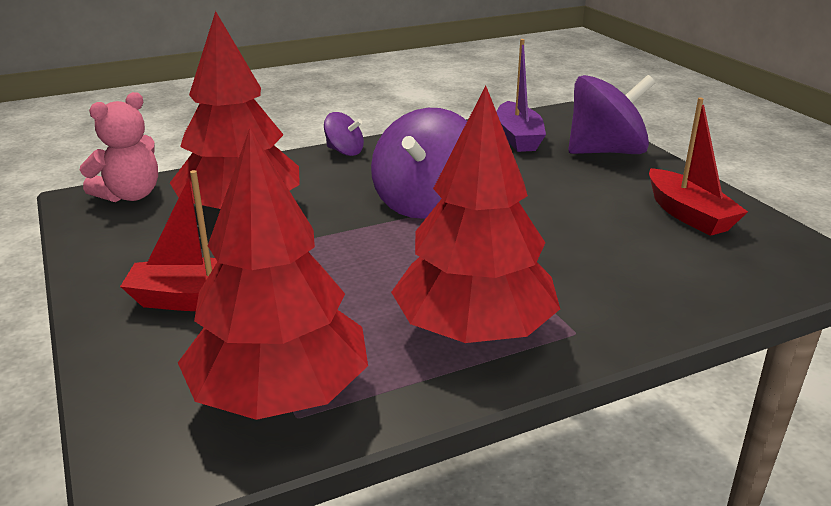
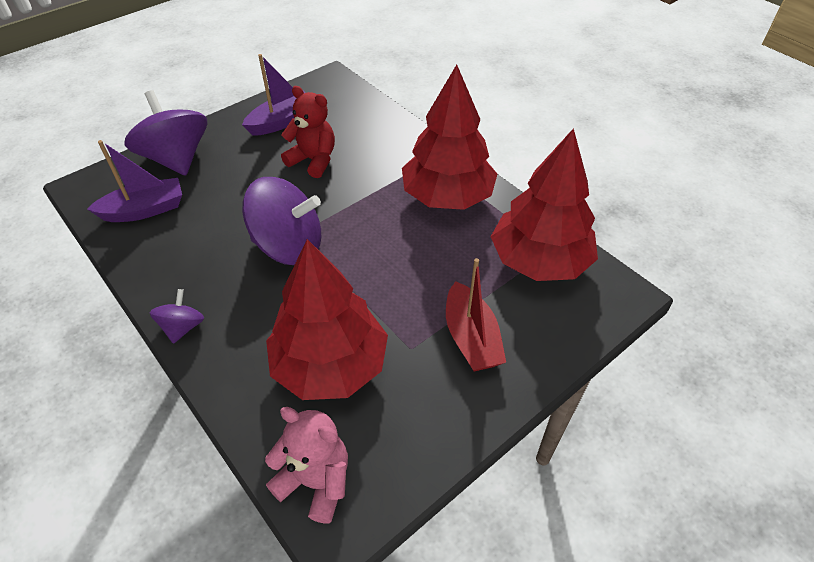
camera: 105 degrees left, 20 degrees up
red boat [649,97,748,236] -> purple boat [242,54,306,136]
none -> red teddy bear [281,86,335,178]

